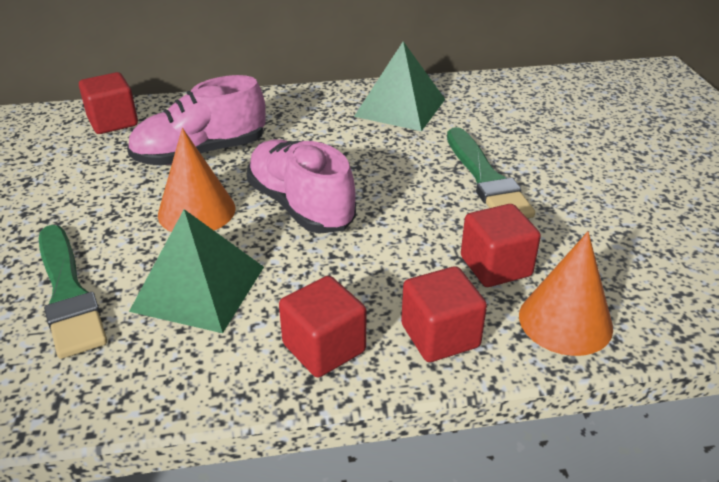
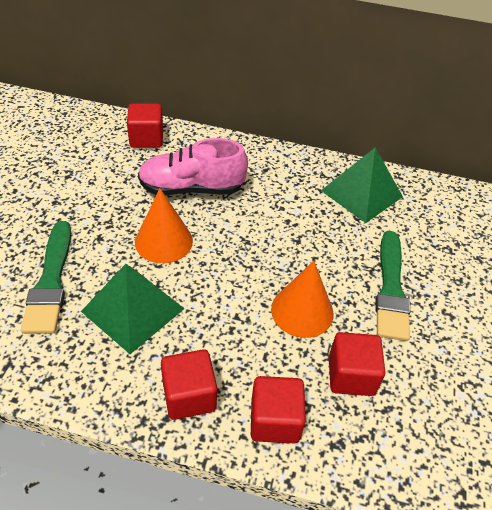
camera: 20 degrees right, 10 degrees up
pink shoe [247,139,356,233] -> none
orange cone [519,231,613,356] -> orange cone moved to [271,261,334,338]

